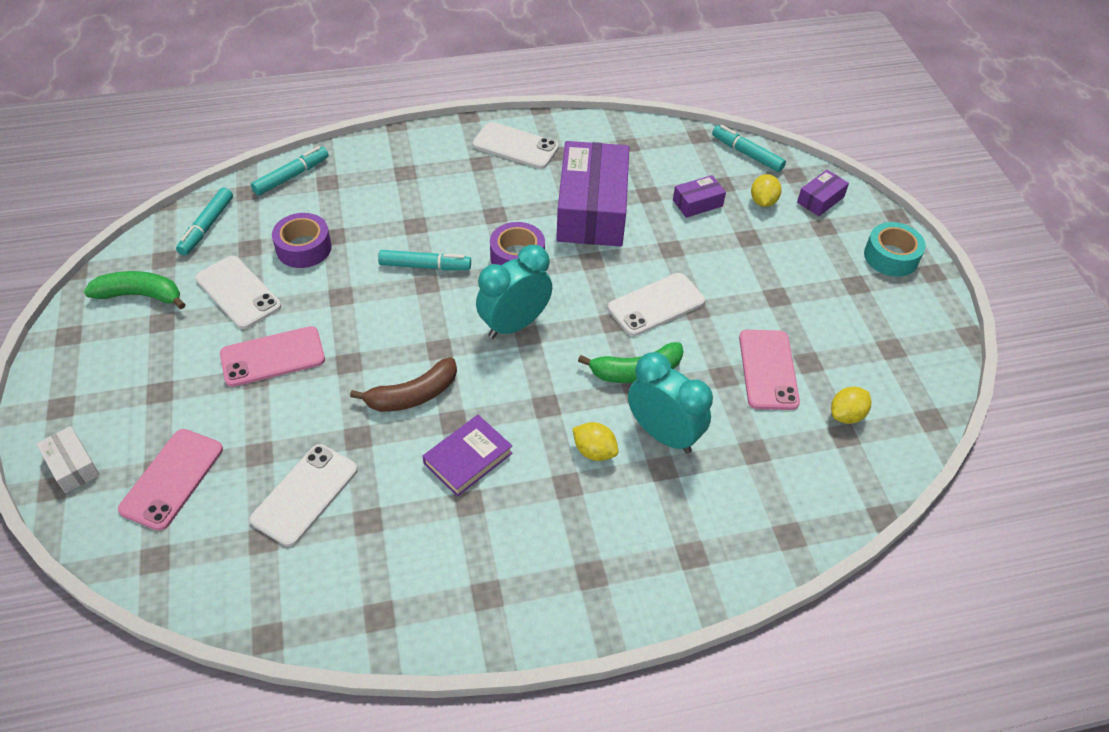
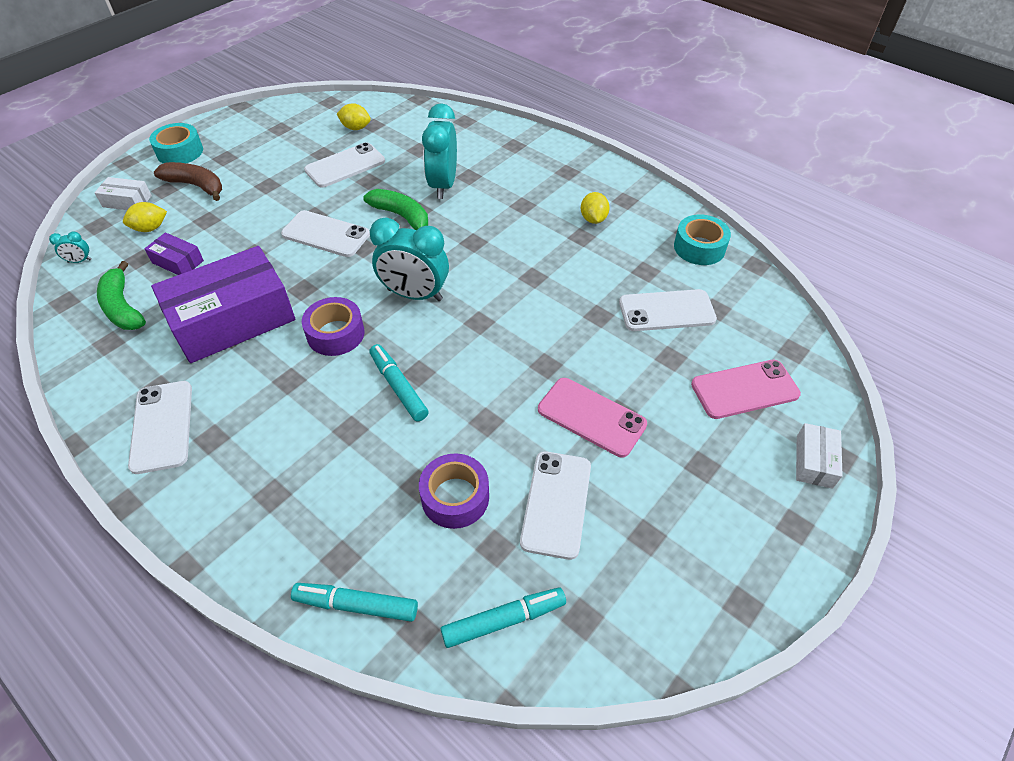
camera: 125 degrees left, 0 degrees up
green banana [84,271,186,309] -> green banana moved to [97,261,146,330]
brown banana [350,357,457,412] -> brown banana moved to [154,162,222,201]
purple book [422,415,513,497] -> none
yellow lemon [572,422,619,461] -> yellow lemon moved to [581,192,610,224]
turquoise marker [712,125,786,172] -> turquoise clock [49,231,91,263]
pink phone [739,330,800,410] -> white phone [304,142,385,188]
purple box [797,170,849,216] -> white box [94,177,152,210]
none -> turquoise tape [674,215,731,265]

